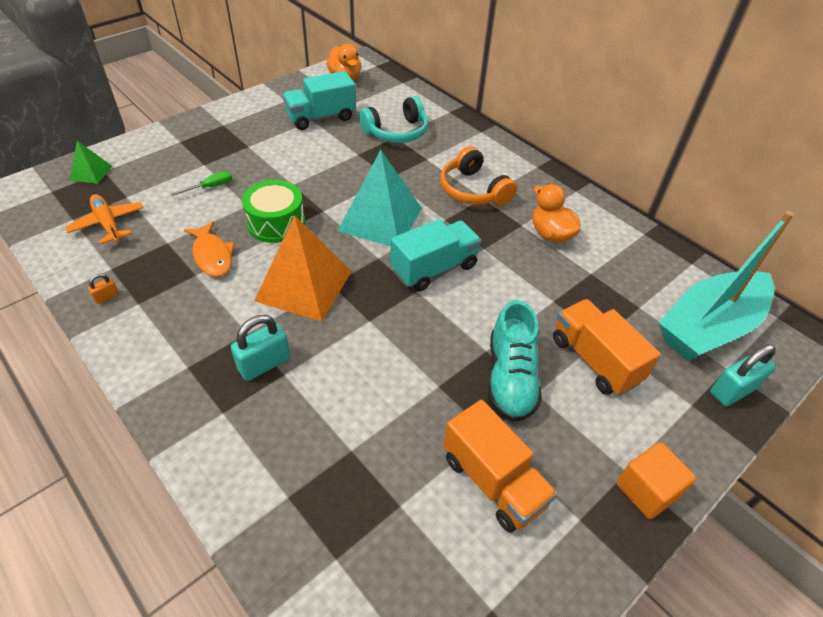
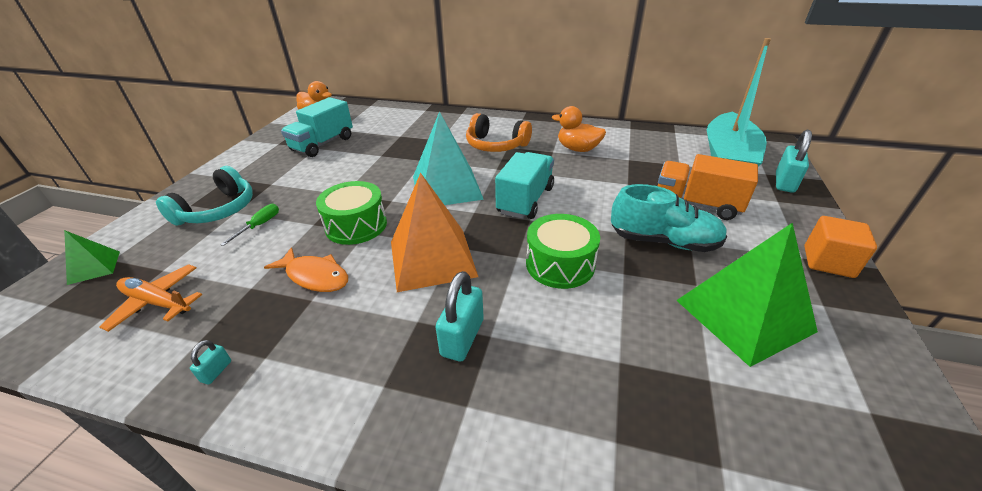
camera: 30 degrees left, 10 degrees down
orange padlock [88,274,119,304] -> turquoise padlock [190,340,231,385]
turquoise headphones [359,96,429,143] -> turquoise headphones moved to [156,166,253,226]
orange truck [443,400,558,533] -> green pyramid [676,223,818,367]
turquoise shoe [488,300,542,422] -> turquoise shoe turned 45 degrees counterclockwise [611,184,727,252]
none -> green drum [526,214,600,289]

